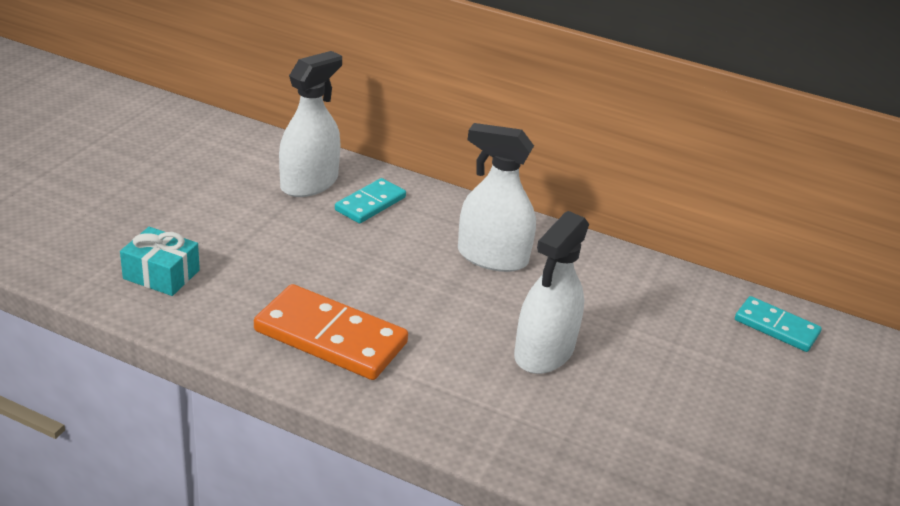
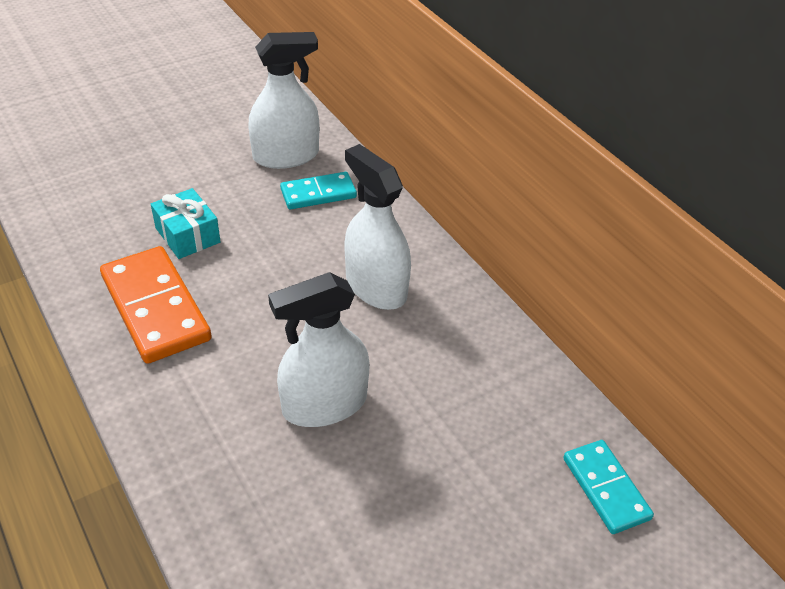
camera: 35 degrees right, 10 degrees up
turquoise gift [120,227,200,296] -> turquoise gift moved to [151,188,221,259]

